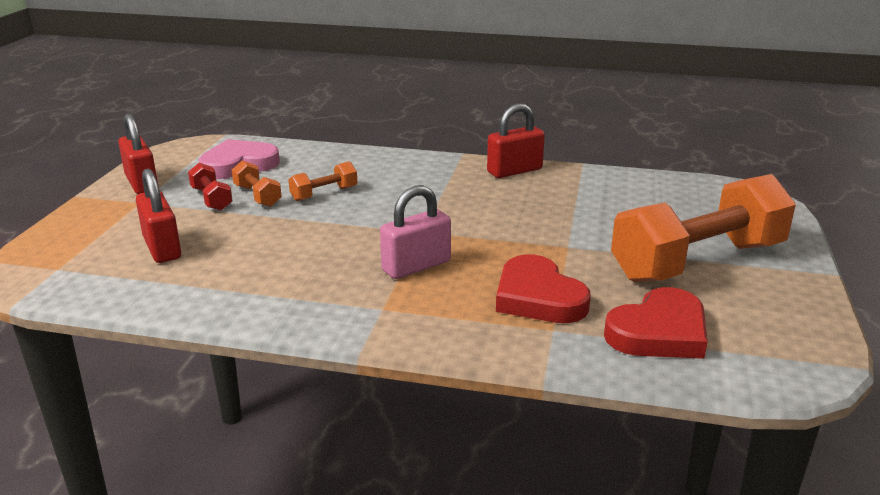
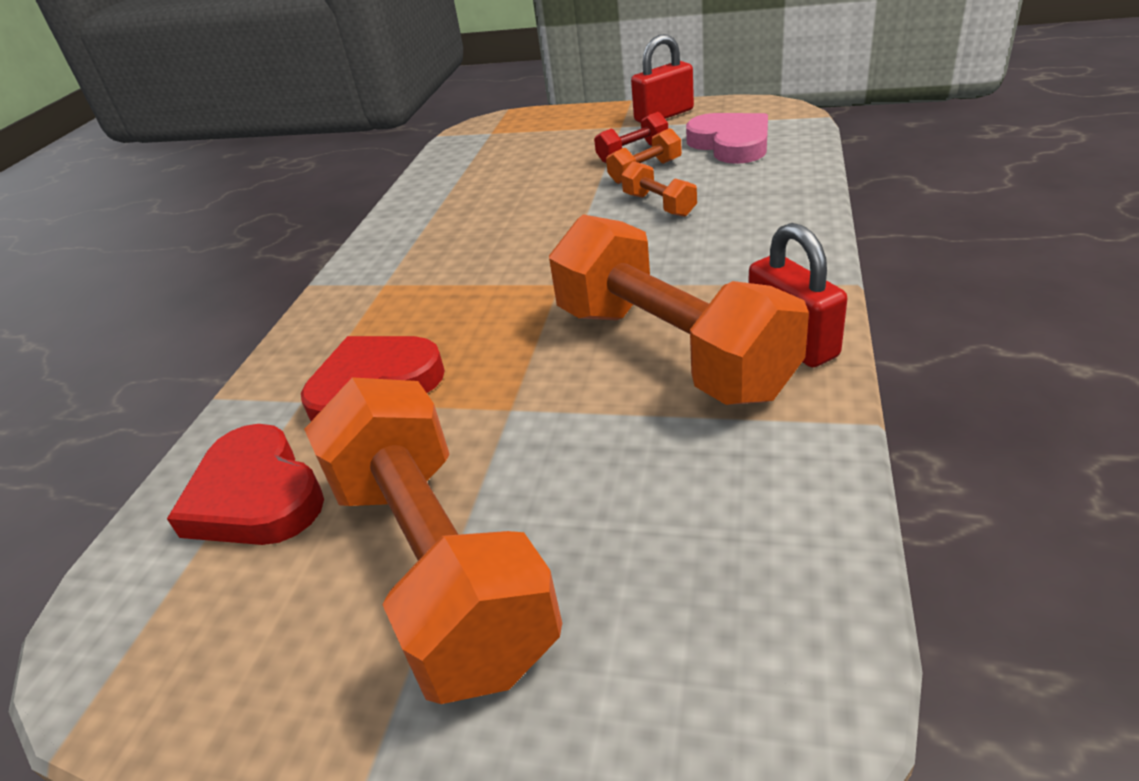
camera: 95 degrees right, 10 degrees up
red padlock [136,169,181,263] -> none
pink padlock [380,185,451,279] -> none
none -> orange dumbbell [549,214,809,405]

